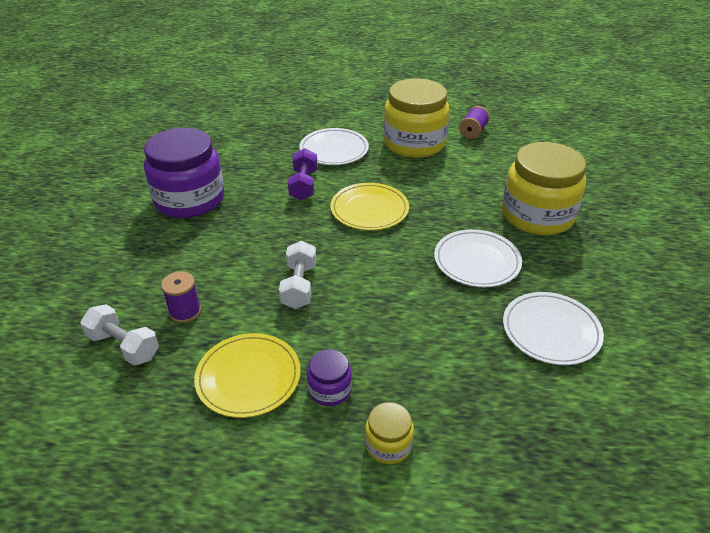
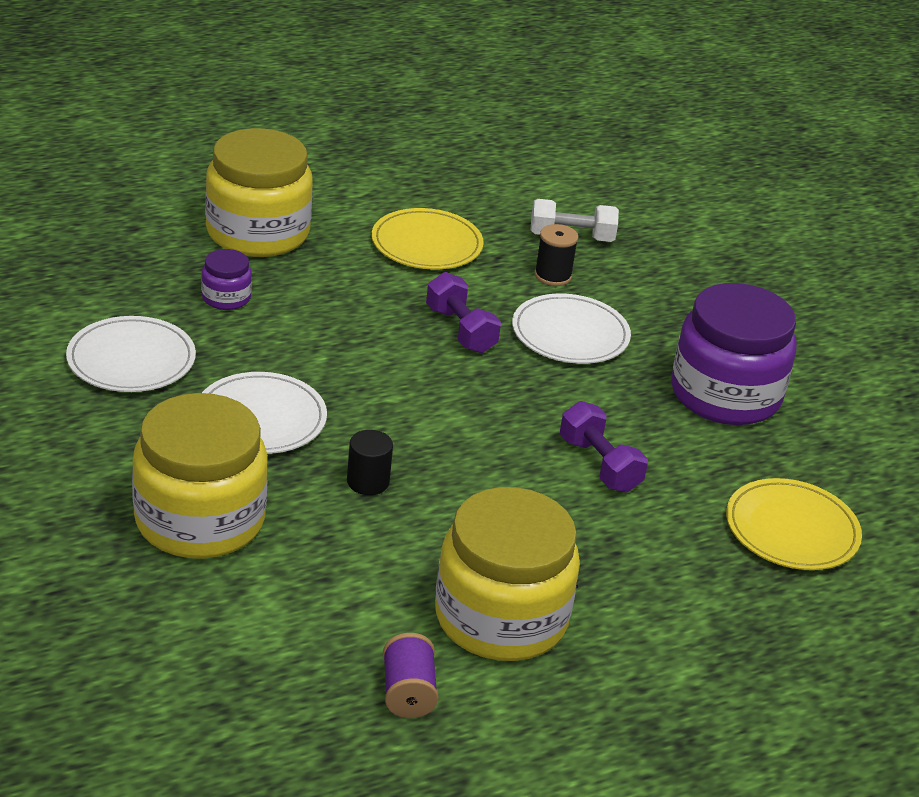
camera: 145 degrees right, 5 degrees down
purple spool [161,271,201,323] -> black spool [534,224,579,286]
white dumbbell [279,241,316,309] -> purple dumbbell [426,272,501,353]
white plate [299,128,369,165] -> white plate moved to [512,293,631,364]
purple jar [307,349,352,406] -> purple jar moved to [201,249,252,310]
yellow plate [330,183,409,230] -> yellow plate moved to [726,478,862,570]
yellow jar [365,402,414,464] -> yellow jar [205,128,313,257], size x2.23
none -> black cylinder [347,430,393,495]

